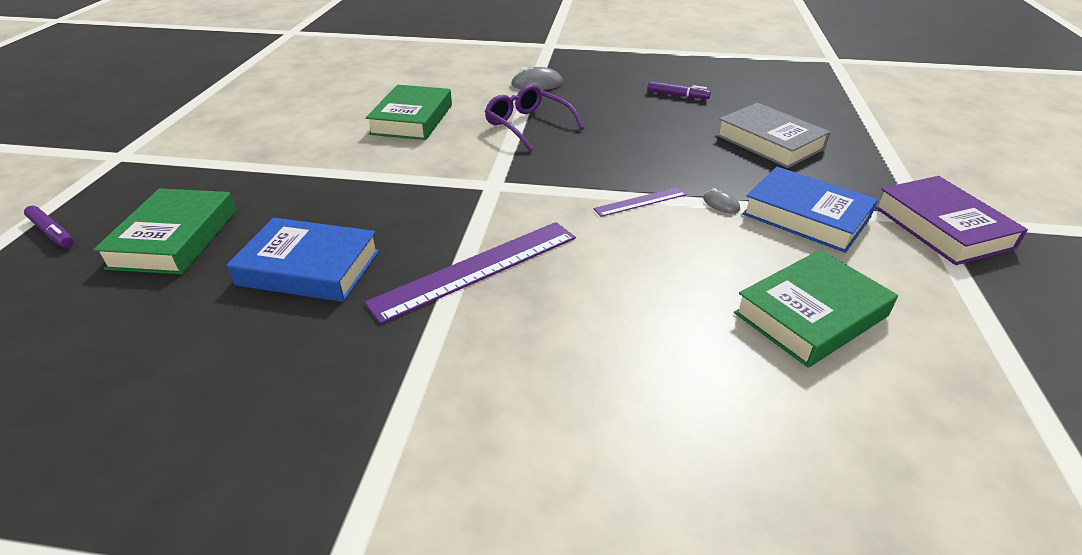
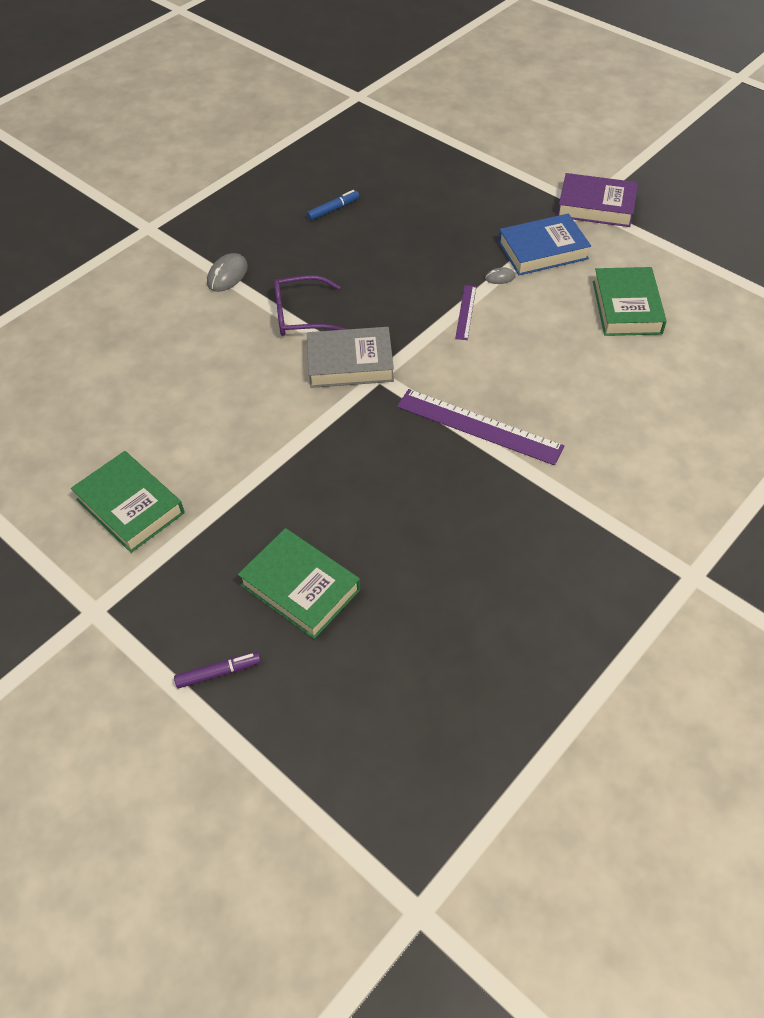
camera: 55 degrees left, 15 degrees up
blue book [227,218,379,302] -> none
purple ruler [364,222,576,324] -> purple ruler turned 60 degrees counterclockwise [397,389,565,465]
green book [366,85,452,140] -> green book moved to [71,451,185,553]
purple marker [647,81,711,99] -> blue marker [307,190,359,221]
grey book [716,103,831,168] -> grey book moved to [307,327,394,388]

